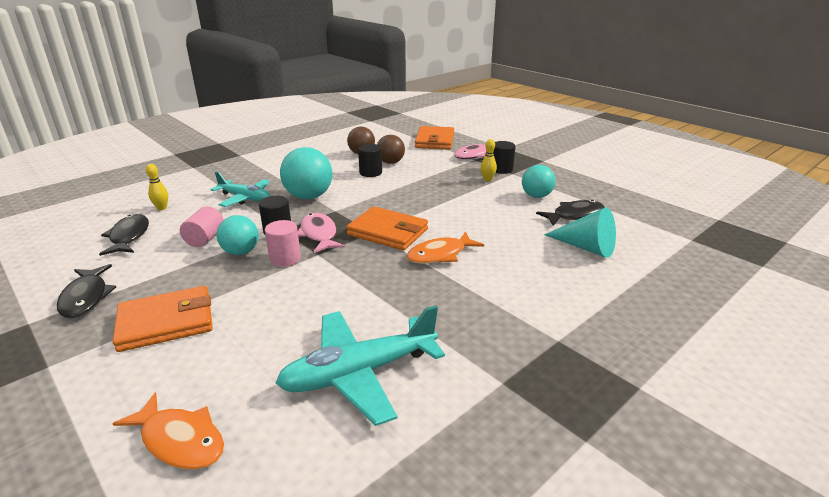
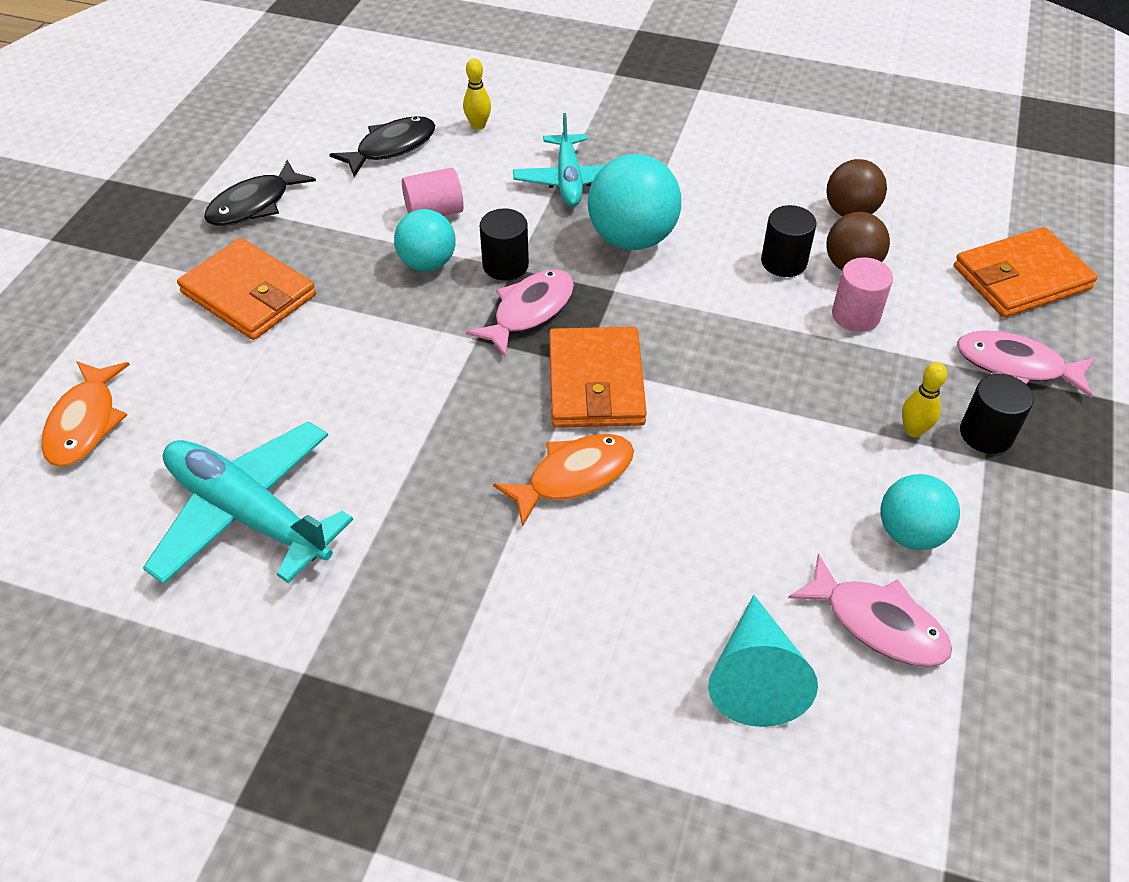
camera: 60 degrees right, 20 degrees up
pink cylinder [265,220,301,267] -> pink cylinder moved to [832,257,893,332]
orange fish [407,231,484,264] -> orange fish turned 120 degrees clockwise [493,434,634,527]
black fish [536,200,605,226] -> pink fish [788,554,952,666]

